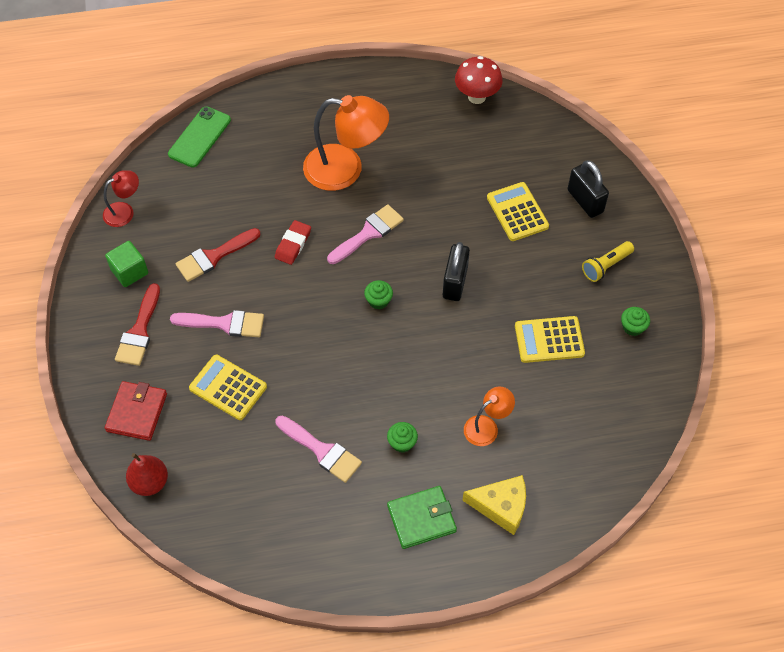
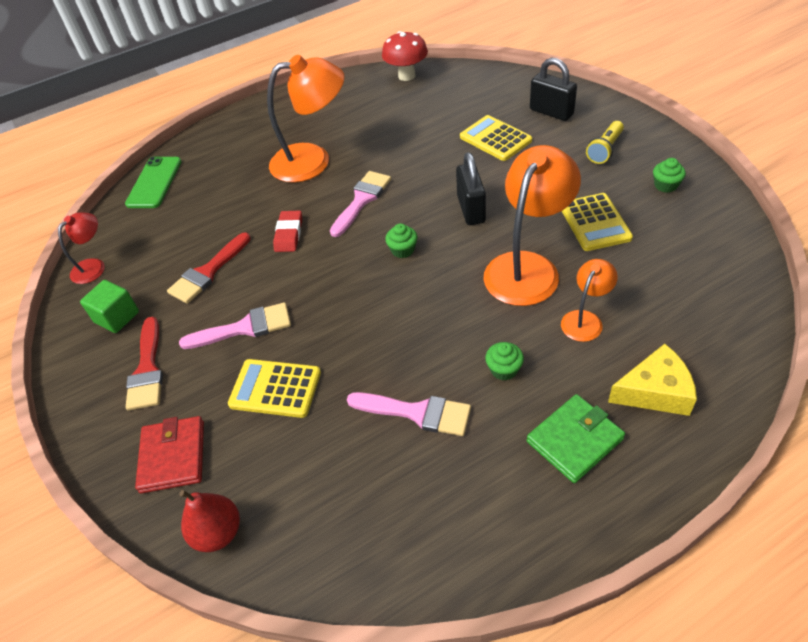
camera: 15 degrees left, 10 degrees down
yellow calculator [515,316,585,363] -> yellow calculator turned 75 degrees counterclockwise [562,193,633,251]
none -> orange lamp [484,145,581,306]

